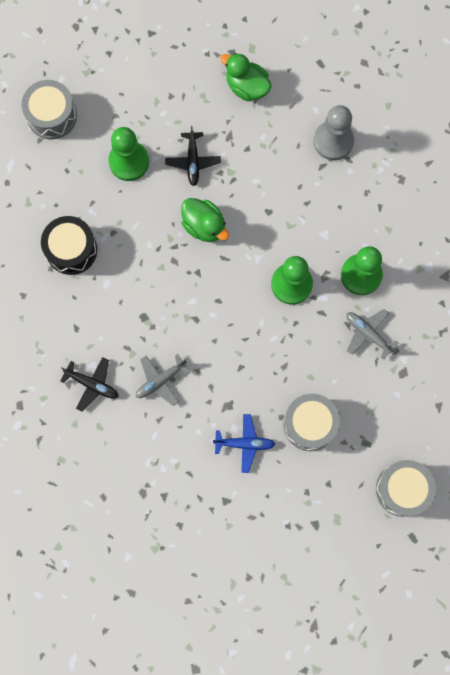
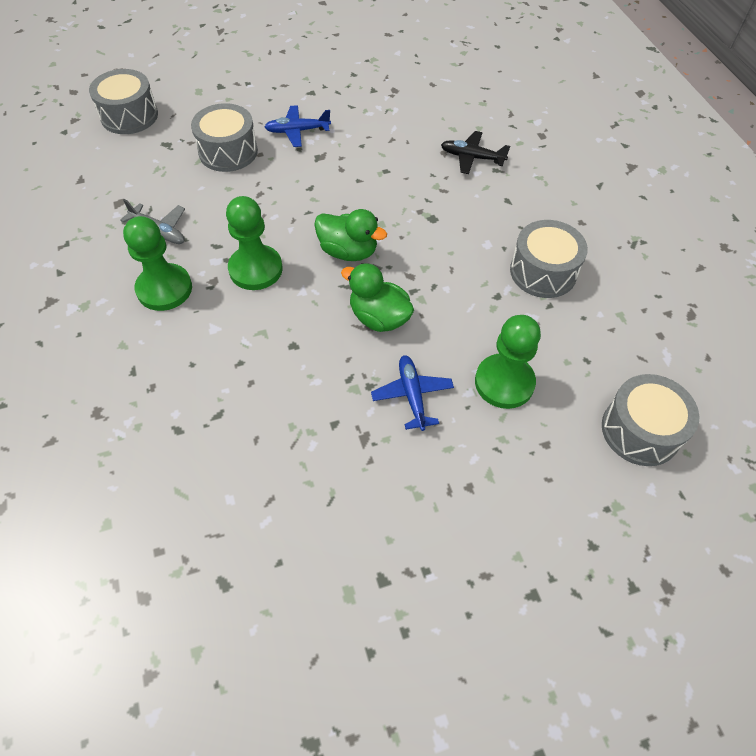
camera: 170 degrees right, 20 degrees down
black drum [41,216,97,275] -> grey drum [510,220,588,298]
grey plane [136,354,191,406] -> none
black plane [165,126,221,186] -> blue plane [371,355,454,431]
green duck [220,53,272,101] -> green duck moved to [314,209,387,261]
grey pawn [313,105,354,160] -> none

